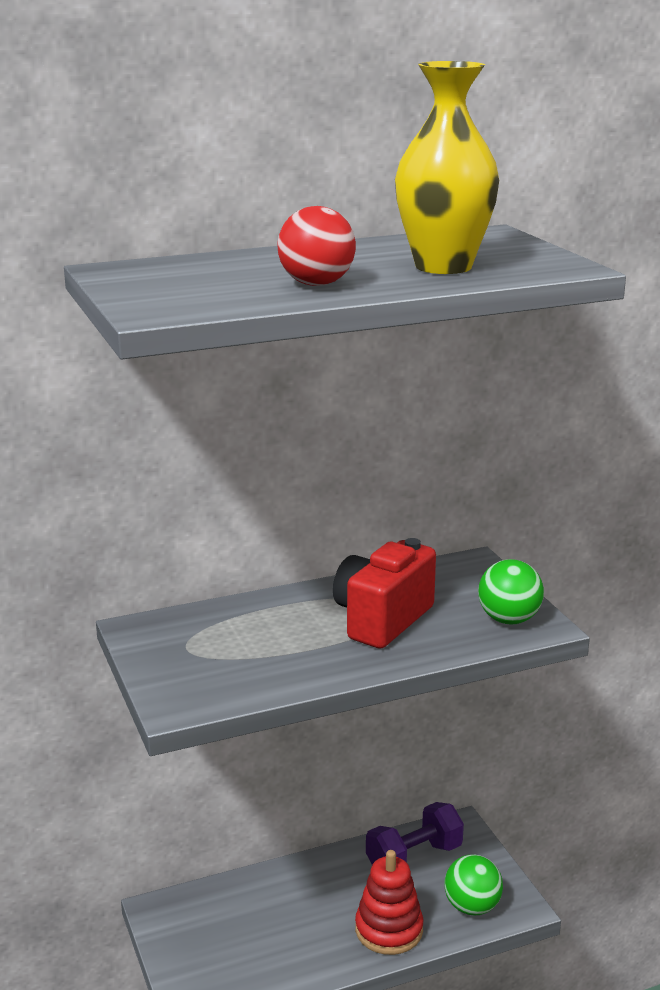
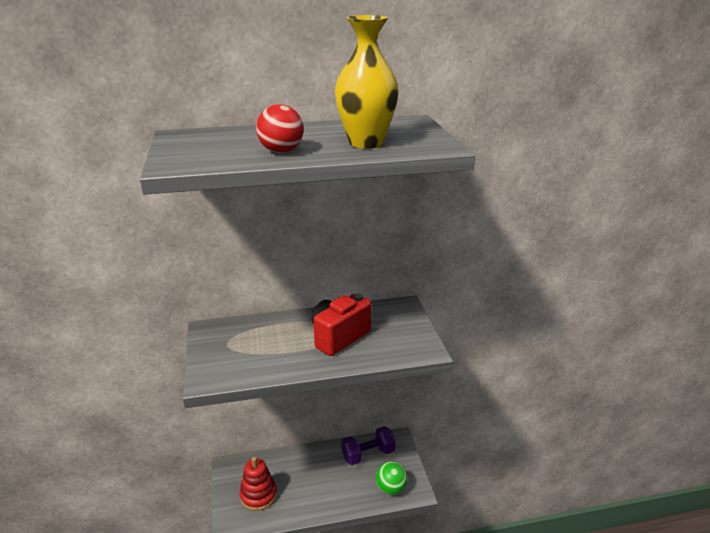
camera: 10 degrees right, 5 degrees up
red stacking toy [355,850,423,955] -> red stacking toy moved to [240,457,277,511]
green ball [478,559,544,624] -> none

